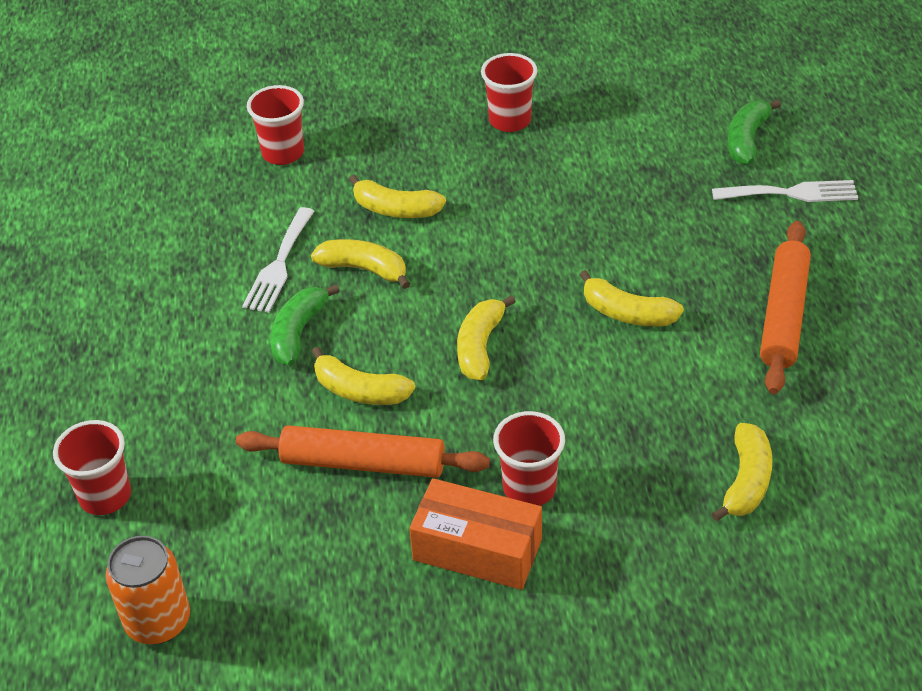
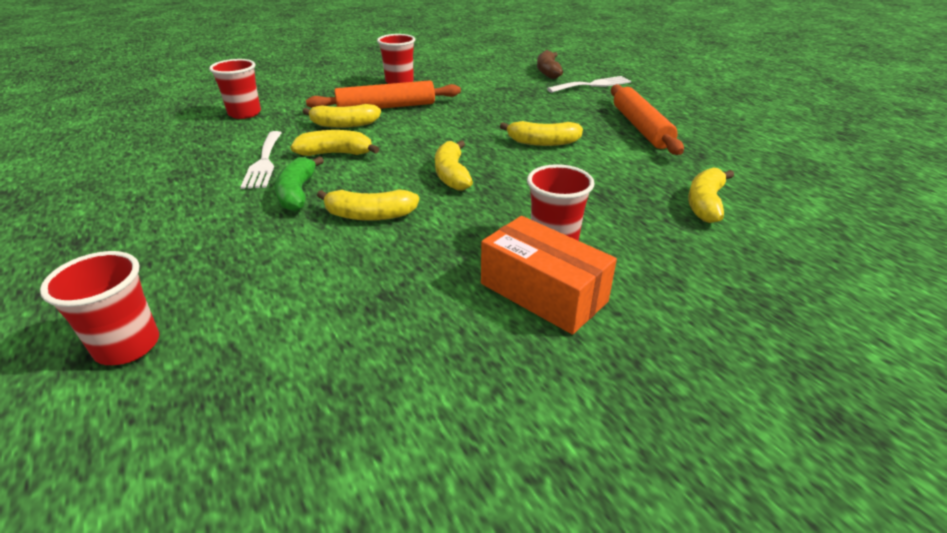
camera: 25 degrees left, 10 degrees down
orange can [106,536,190,644] -> none
orange rolling pin [236,425,490,478] -> orange rolling pin moved to [306,80,461,109]
orange box [409,478,542,590] -> orange box turned 45 degrees clockwise [481,216,617,335]
yellow banana [711,423,773,521] -> yellow banana turned 150 degrees counterclockwise [688,167,734,223]
green banana [728,99,781,165] -> brown banana [537,50,563,79]

